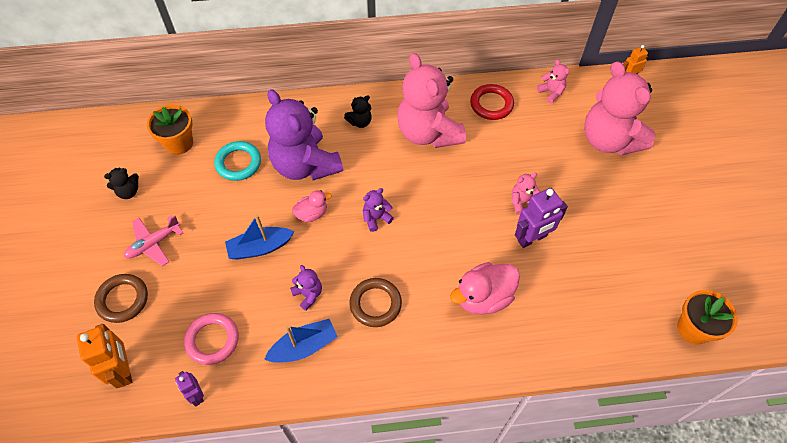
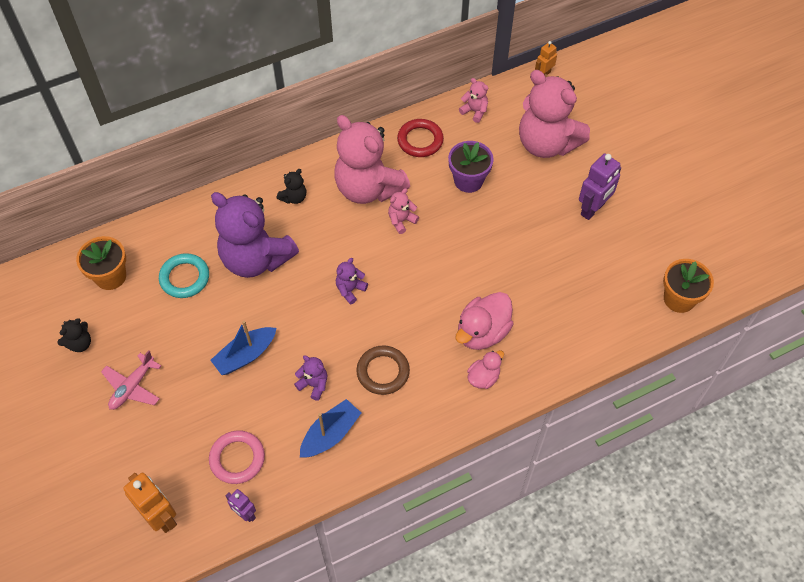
camera: 20 degrees left, 0 degrees up
brown ring [94,274,148,323] -> none
pink duck [292,190,332,222] -> pink duck moved to [467,350,504,389]
pink teddy bear [512,173,540,215] -> pink teddy bear moved to [388,188,419,234]
purple robot [515,188,568,248] -> purple robot moved to [579,153,621,220]
none -> purple flower pot [448,141,494,193]

